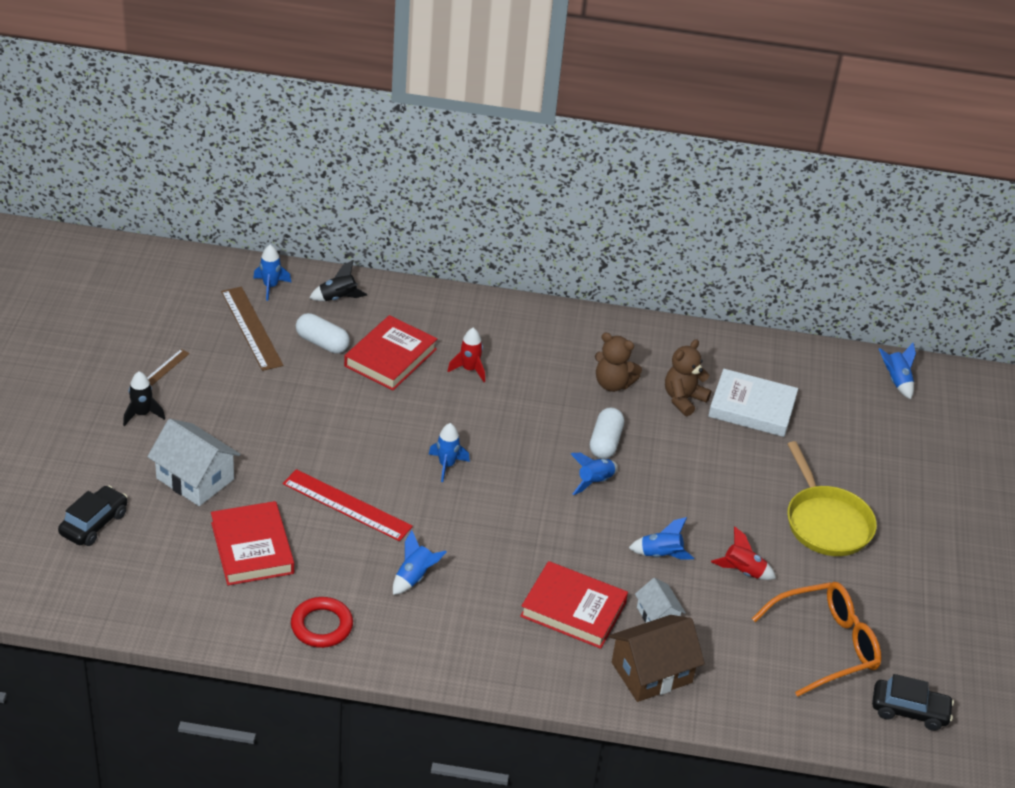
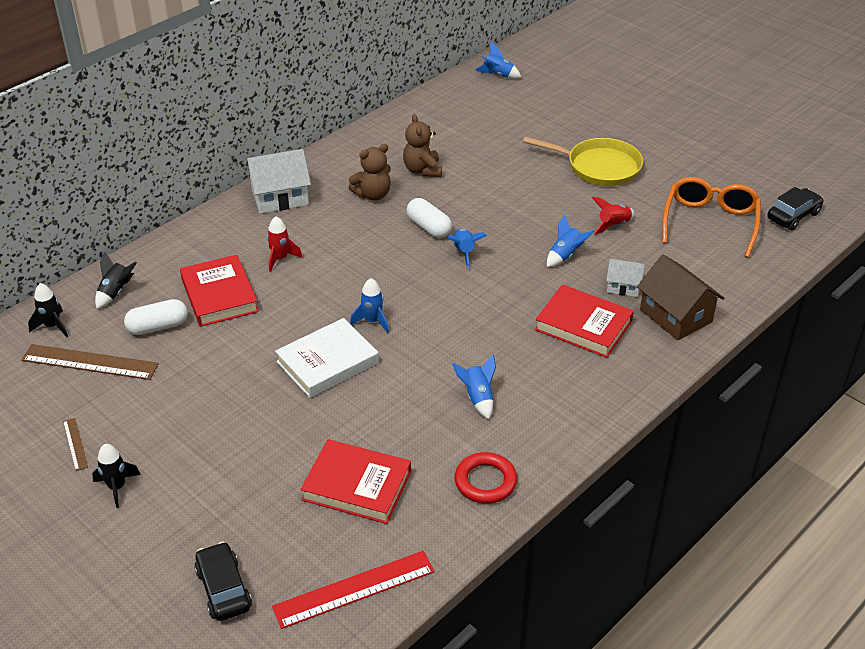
camera: 50 degrees left, 0 degrees up
white house [147,419,240,506] -> white house moved to [245,149,311,214]
blue rocket [253,245,292,301] -> black rocket [28,283,68,337]
red ruler [283,469,413,541] -> red ruler moved to [272,551,435,629]
red book [520,561,628,649] -> red book turned 60 degrees clockwise [535,284,634,358]
brown house [609,615,705,702] -> brown house turned 45 degrees counterclockwise [637,254,724,340]
white book [708,369,798,437] -> white book moved to [275,318,379,398]

